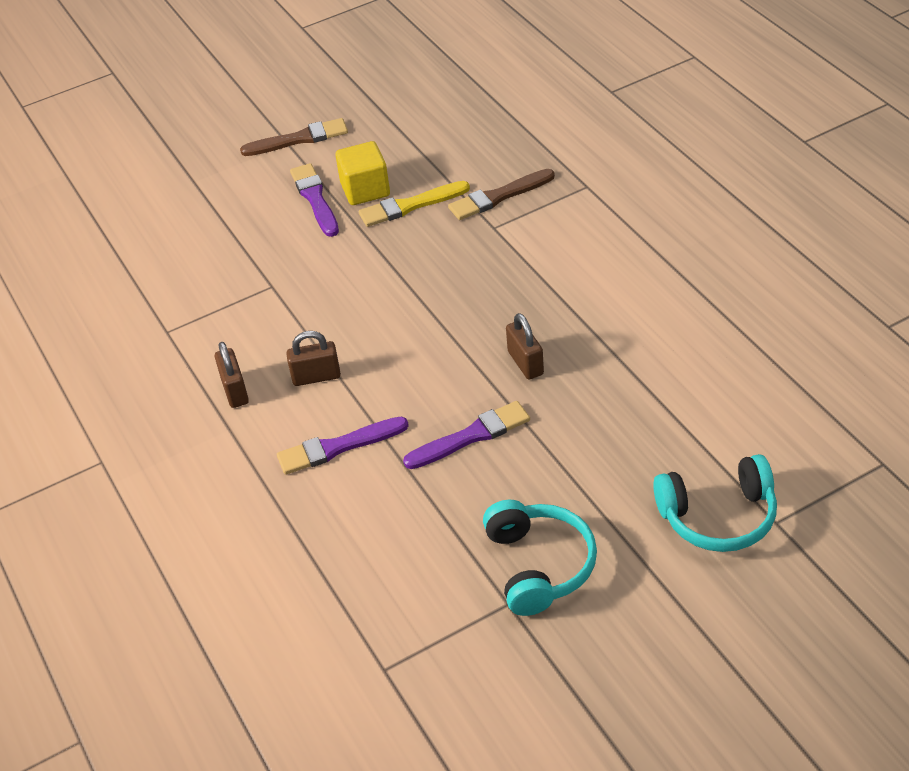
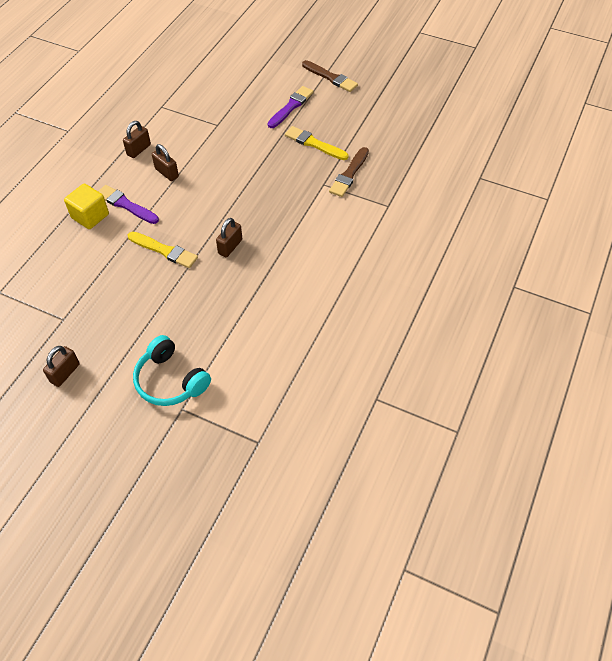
camera: 50 degrees right, 10 degrees up
yellow cube [335,141,390,205] -> yellow cube moved to [64,183,109,229]
purple brush [403,401,530,469] -> yellow brush [128,232,198,268]
brown brush [448,169,555,220] -> brown brush turned 90 degrees counterclockwise [329,147,369,197]
turquoise headphones [483,500,597,616] -> none
none -> brown padlock [43,346,80,387]

